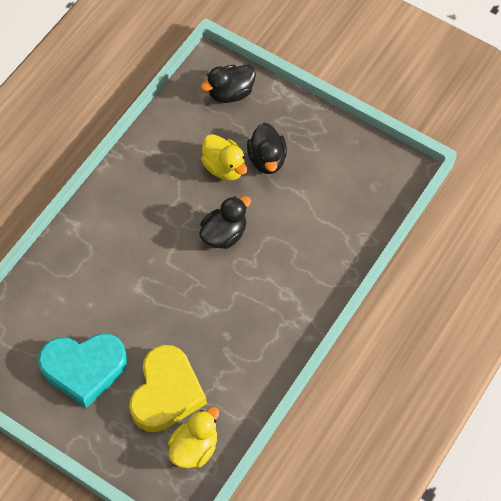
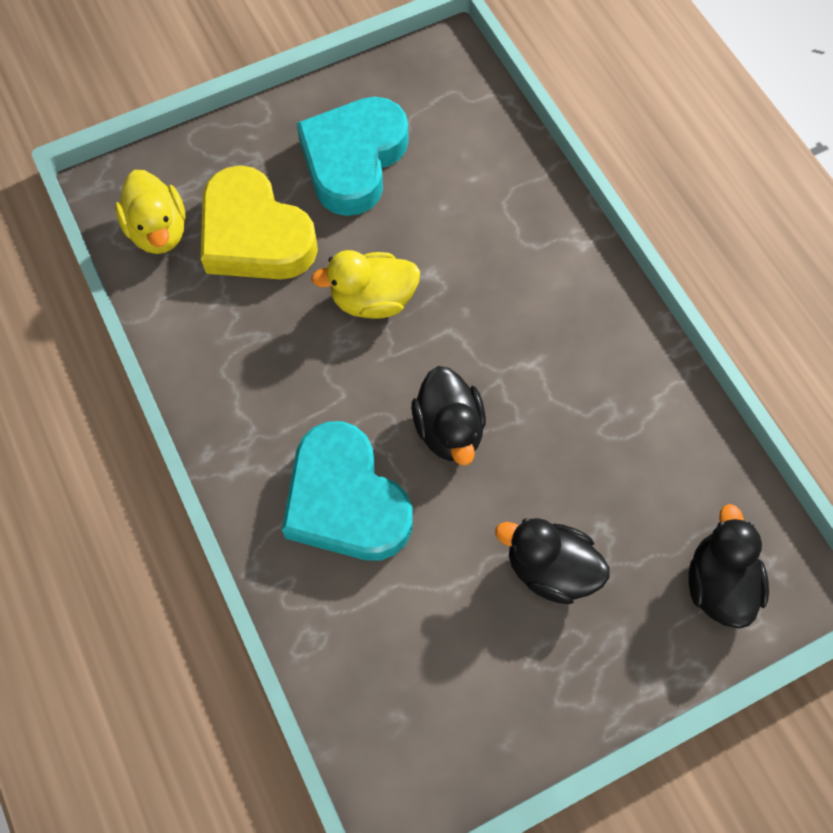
camera: 120 degrees right, 5 degrees up
yellow duck [201,134,247,181] -> yellow duck moved to [311,250,420,319]
none -> turquoise heart [282,421,413,561]

